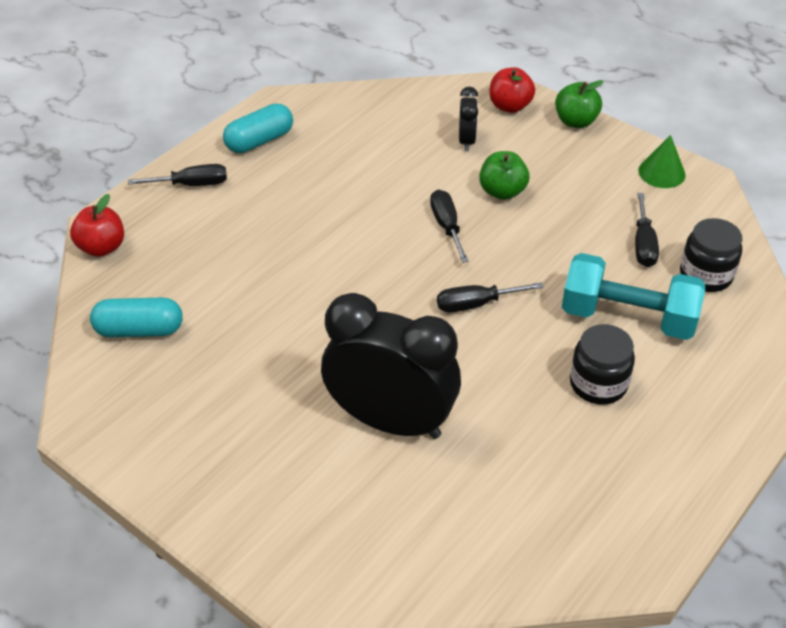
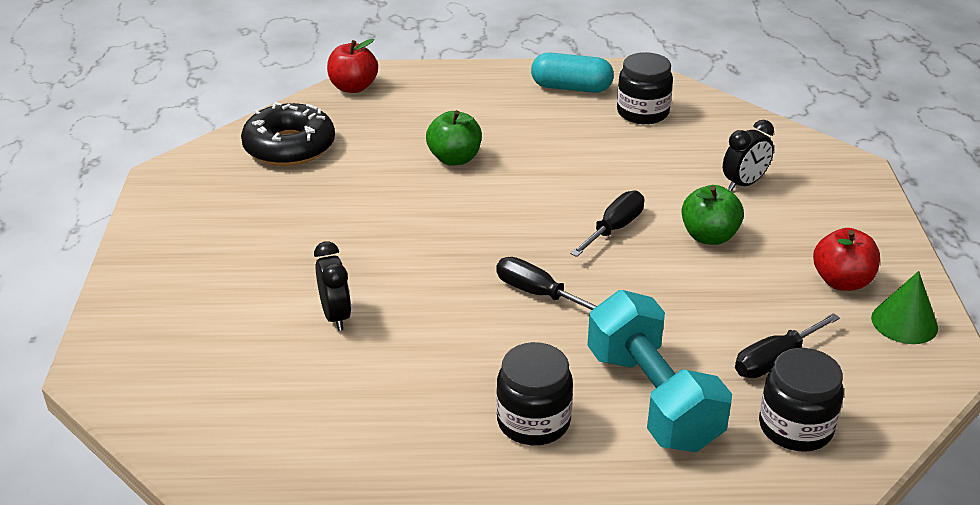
camera: 50 degrees right, 10 degrees down
turquoise capsule [90,298,183,337] -> black donut [241,102,335,166]
black screwdriver [128,164,227,186] -> none
black clock [321,293,461,439] -> black clock [314,241,351,331], size x0.44
red apple [490,67,535,113] -> red apple moved to [813,228,880,291]
green apple [555,80,604,128] -> green apple moved to [426,110,482,166]
none -> black jar [617,52,673,124]

